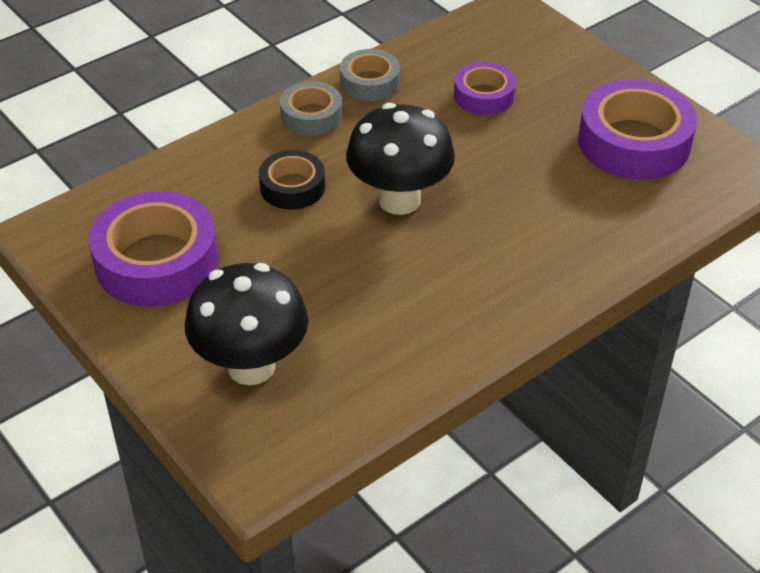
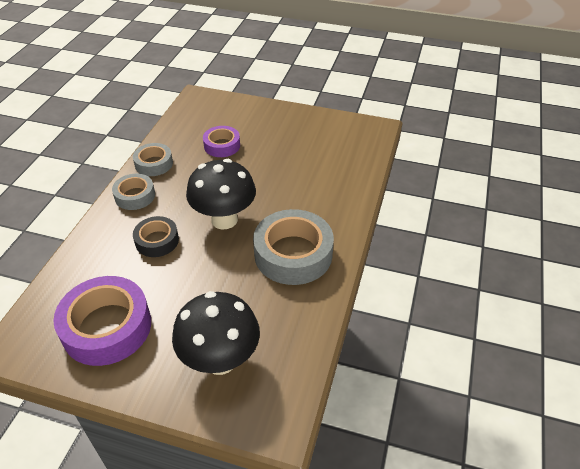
camera: 35 degrees left, 0 degrees up
purple tape [578,79,697,180] -> none
none -> grey tape [253,209,334,285]

